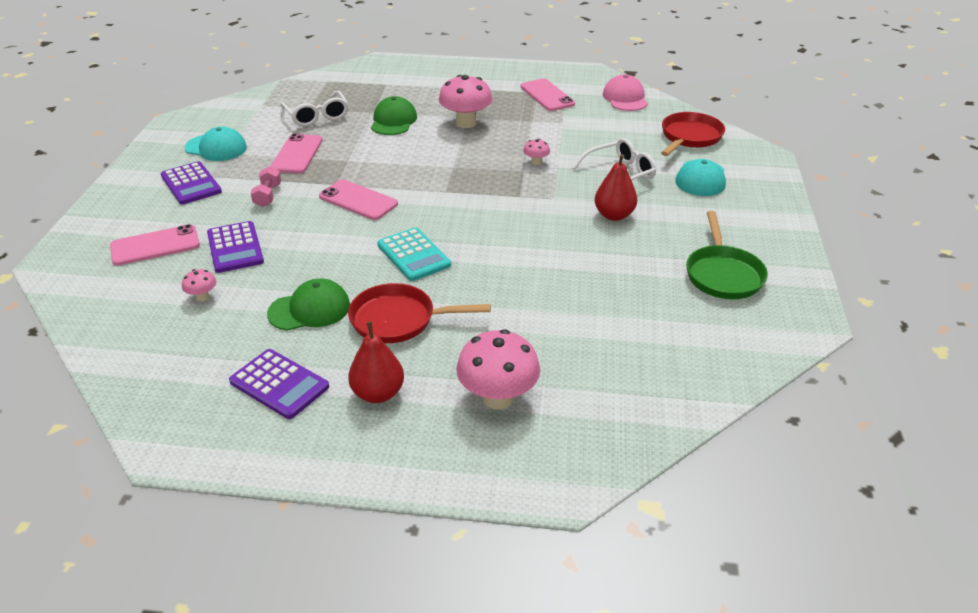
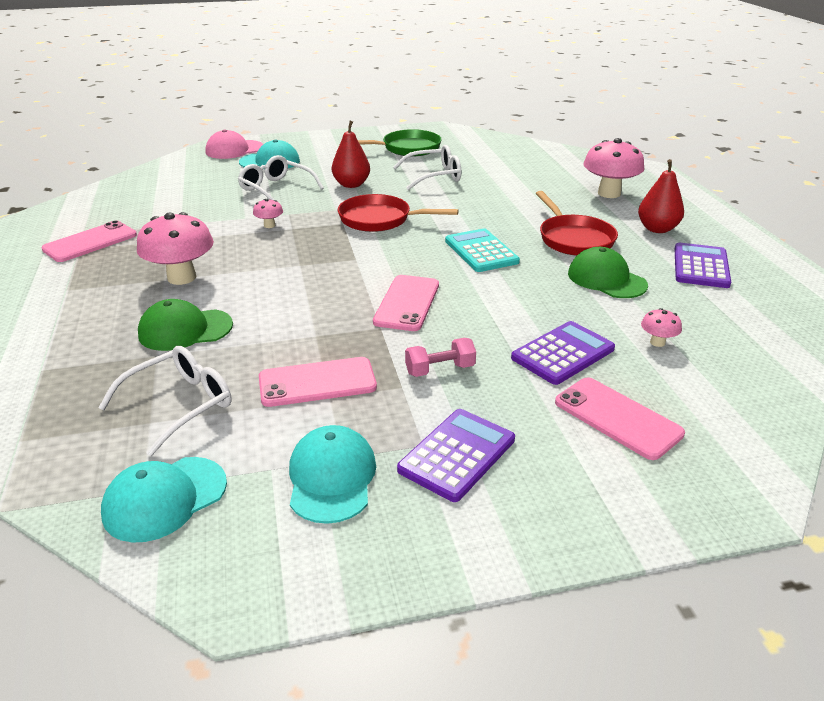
camera: 110 degrees left, 5 degrees down
turquoise calculator [377,227,451,281] -> turquoise calculator turned 60 degrees counterclockwise [445,228,520,272]
pink cap [603,75,648,111] -> pink cap moved to [206,129,263,159]
red pan [661,112,725,156] -> red pan moved to [338,194,459,232]
none -> turquoise cap [101,457,227,543]
none -> white glasses [393,145,461,190]

